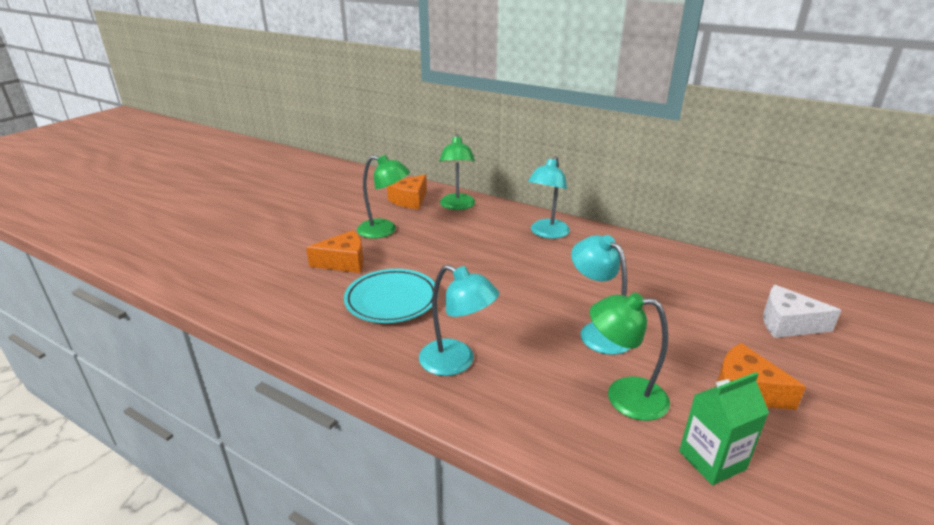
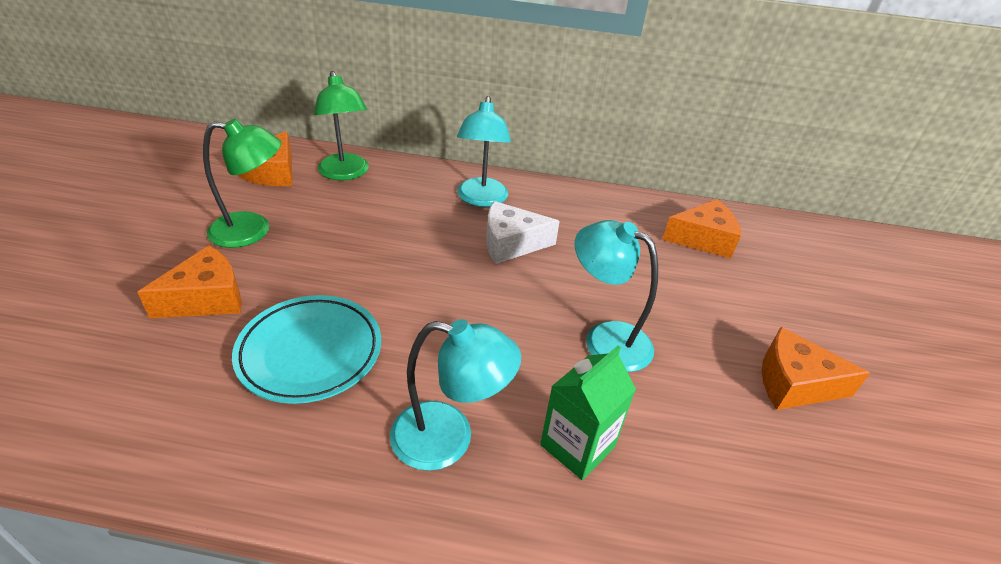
camera: 25 degrees left, 10 degrees up
green lamp [590,293,670,421] -> none
green carton [679,372,769,485] -> green carton moved to [540,346,636,480]
white cheese [763,285,841,338] -> white cheese moved to [486,201,560,264]
none -> orange cheese [662,199,741,258]

